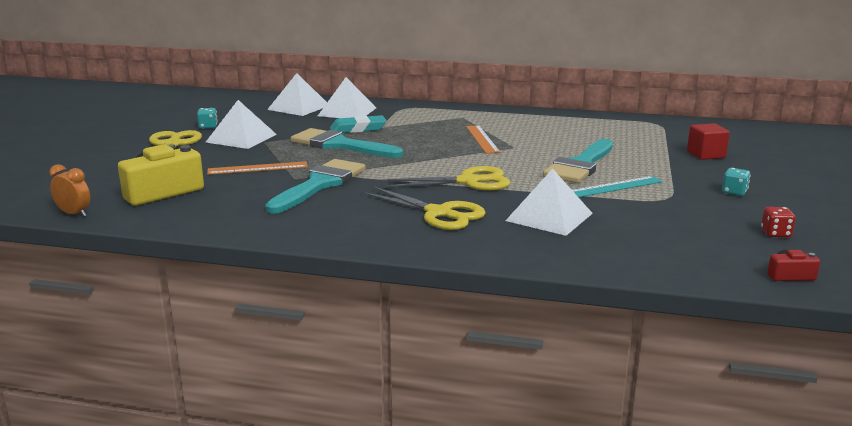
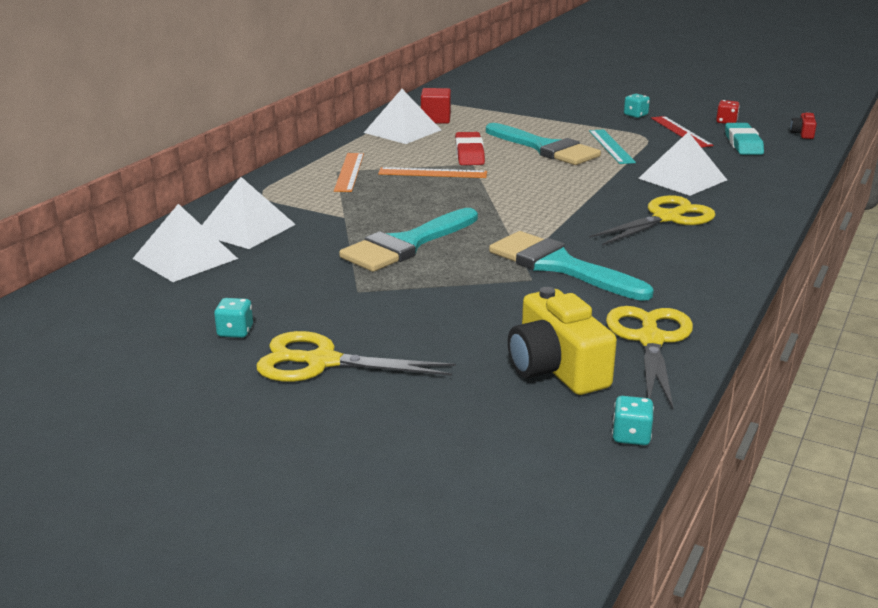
camera: 75 degrees left, 5 degrees up
orange clock [49,164,91,217] -> turquoise dice [612,396,654,445]
white pyramid [206,100,277,149] -> white pyramid moved to [364,89,441,144]
orange ruler [207,161,308,175] -> orange ruler moved to [334,153,364,192]
turquoise eraser [330,115,387,133] -> turquoise eraser moved to [725,123,764,155]
yellow scissors [382,166,510,190] -> yellow scissors moved to [606,306,693,409]
red cube [687,123,730,160] -> red cube moved to [421,88,451,124]
none -> red eraser [455,132,485,165]
none -> red ruler [651,116,714,148]

